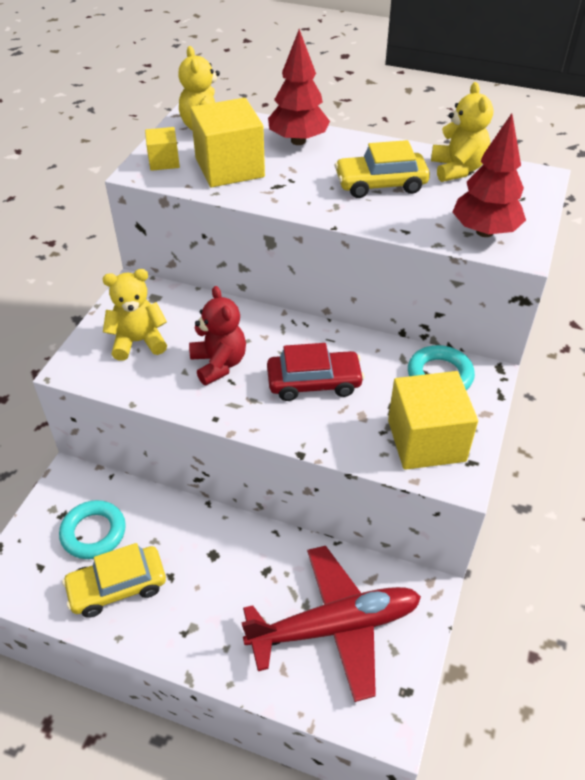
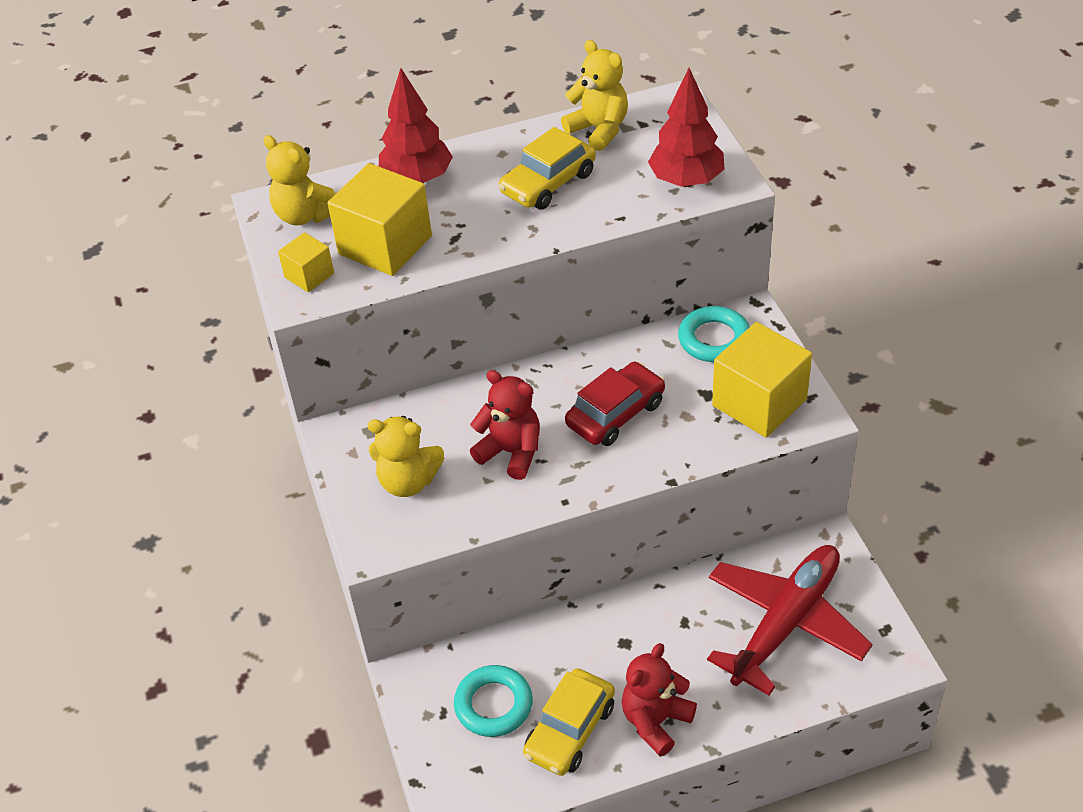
camera: 35 degrees left, 0 degrees up
yellow teddy bear [103,269,167,361] -> yellow teddy bear turned 120 degrees counterclockwise [368,416,444,497]
none -> red teddy bear [622,643,697,757]

